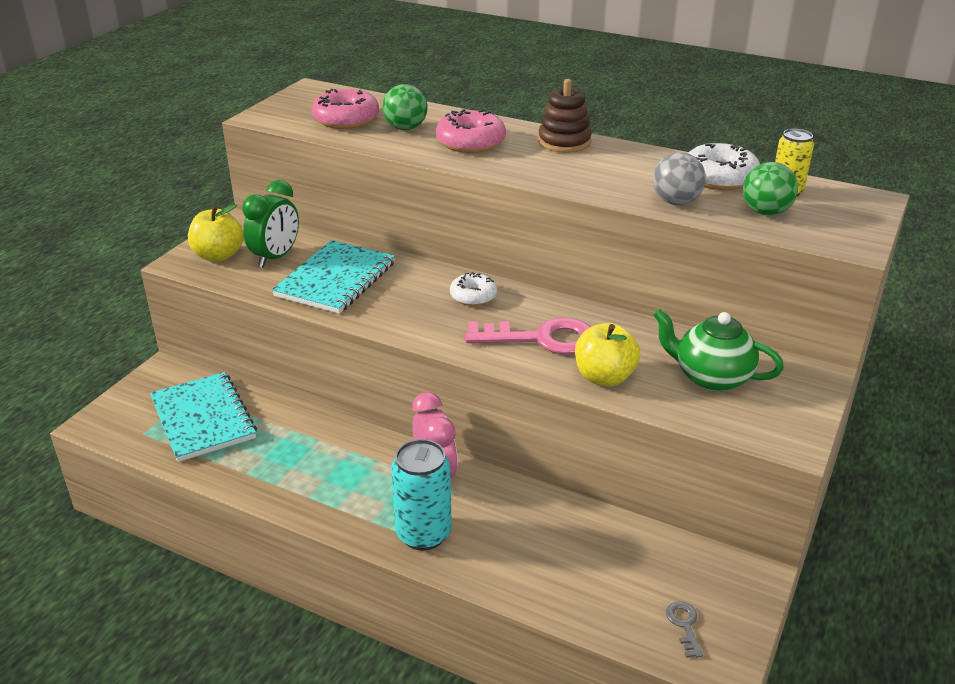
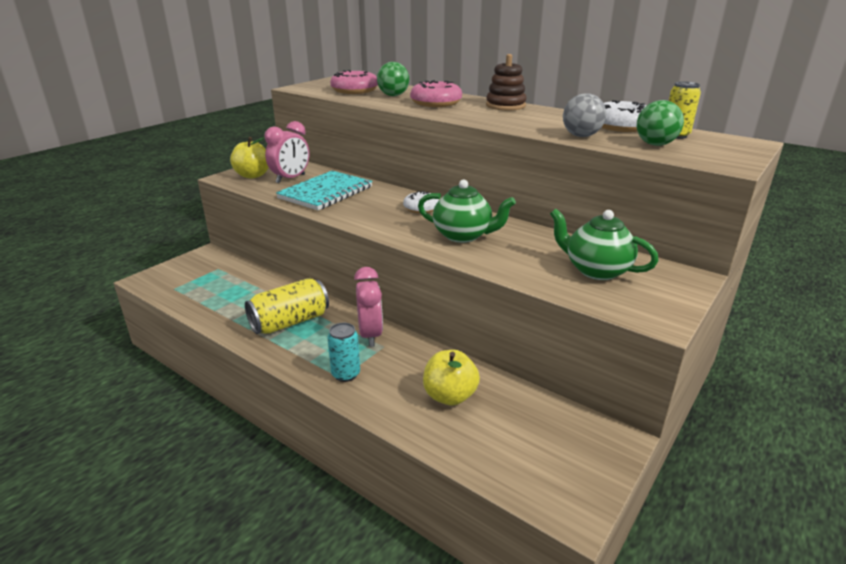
camera: 10 degrees right, 5 degrees down
turquoise notebook [150,372,257,462] -> none
green clock [242,180,299,268] -> pink clock [264,121,310,183]
turquoise can [391,439,452,551] -> turquoise can [328,323,360,382], size x0.64
pink key [465,318,590,355] -> green teapot [418,180,516,243]
yellow apple [575,323,640,386] -> yellow apple moved to [423,350,480,405]
grey key [666,602,703,658] -> none
none -> yellow can [245,278,329,334]

